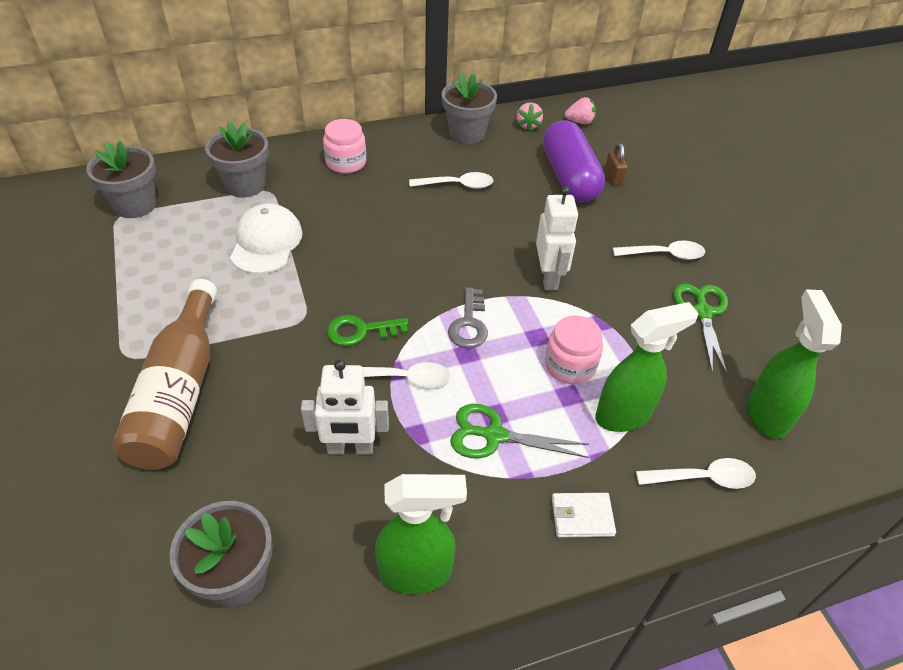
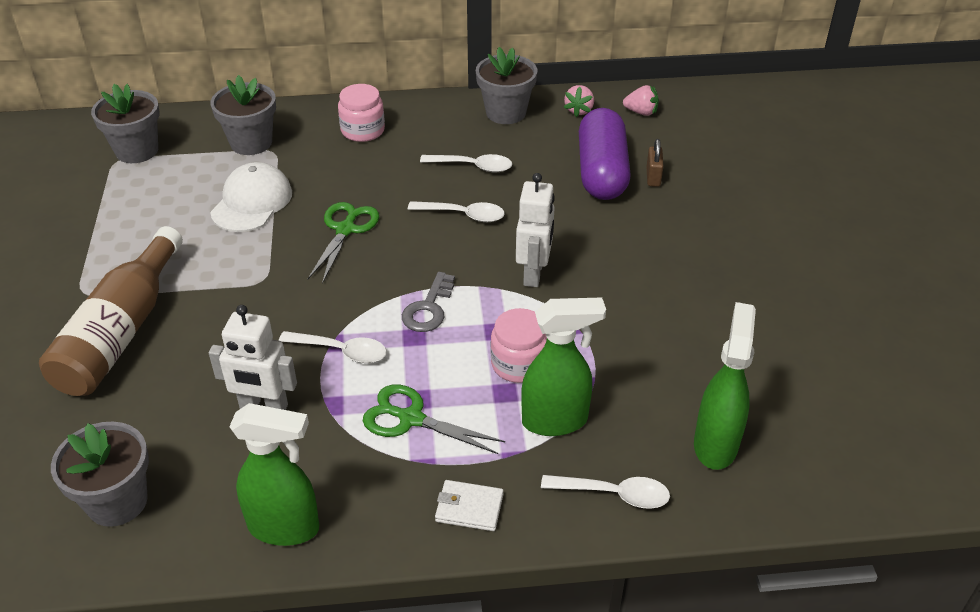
camera: 15 degrees right, 5 degrees down
green key [327,315,408,346] -> none
white spoon [613,240,705,260] -> white spoon moved to [408,201,505,222]
green scissors [673,283,728,375] -> green scissors moved to [308,202,379,284]

